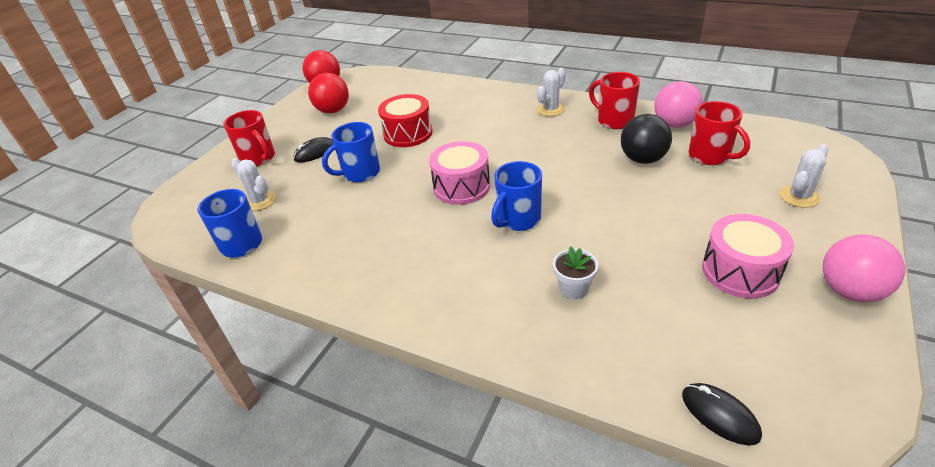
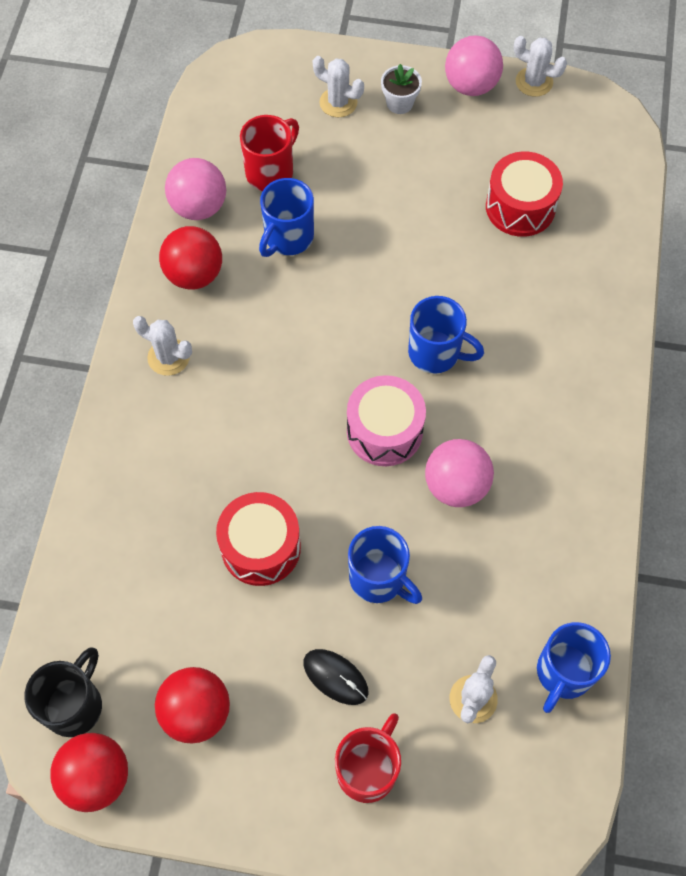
camera: 110 degrees left, 25 degrees up
white flower pot [553,246,598,299] -> white flower pot moved to [381,64,422,114]
red mug [589,72,640,129] -> red ball [159,226,222,289]
black ball [621,114,672,164] -> blue mug [259,178,314,257]
black mouse [682,383,762,446] -> none
pink drum [702,214,794,298] -> none
none -> black mug [24,647,102,737]
none -> pink ball [425,439,494,507]
none -> red drum [486,151,563,237]
none -> white cactus [514,36,567,97]

